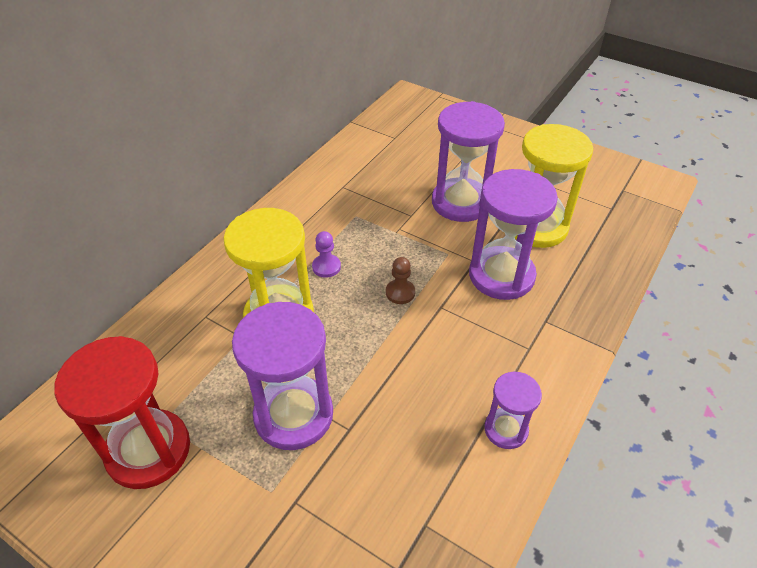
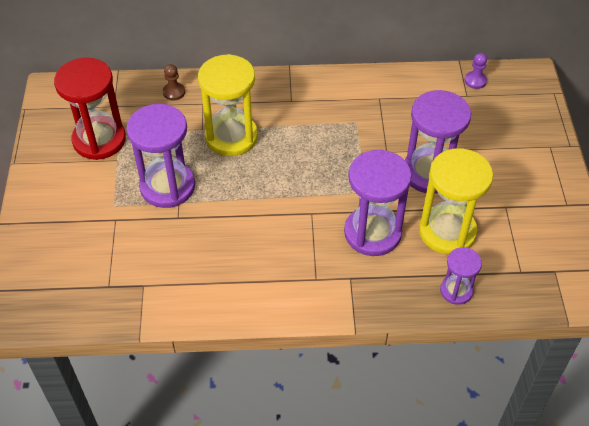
camera: 55 degrees right, 5 degrees up
purple pawn [312,231,341,278] -> purple pawn moved to [465,53,487,89]
brown pawn [386,257,415,304] -> brown pawn moved to [163,64,185,100]
purple hourglass [484,372,542,449] -> purple hourglass moved to [440,247,482,305]

